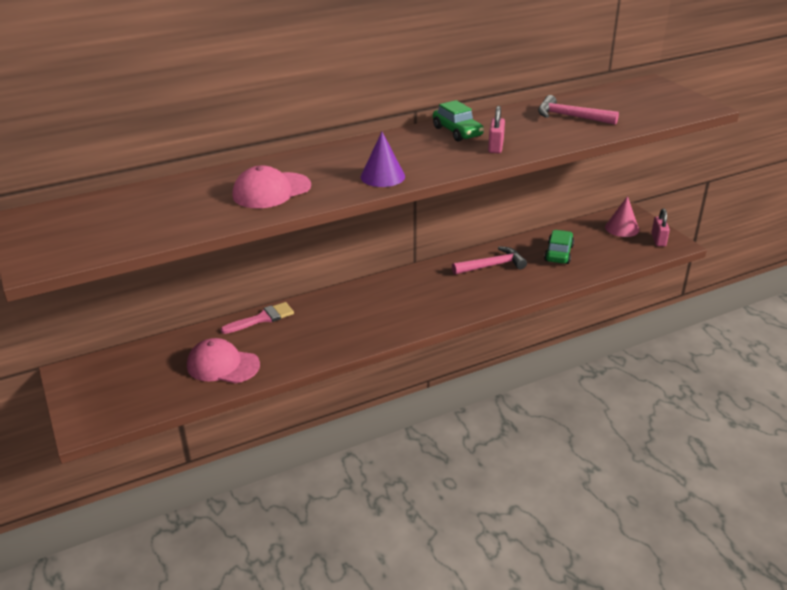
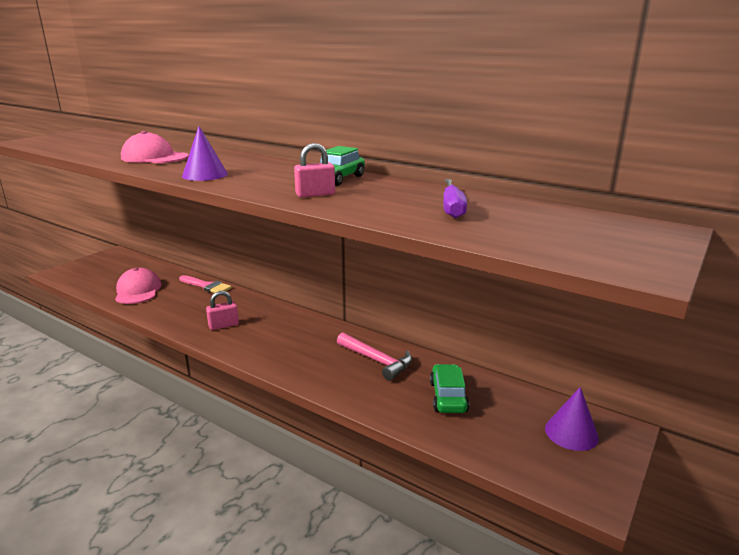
camera: 60 degrees right, 10 degrees down
pink hammer [538,95,619,125] -> purple screwdriver [443,179,467,218]
green car [544,230,574,264] -> green car turned 75 degrees counterclockwise [430,364,469,413]
pink cone [605,196,639,237] -> purple cone [545,387,599,451]
pink padlock [651,208,670,246] -> pink padlock moved to [206,291,239,330]

